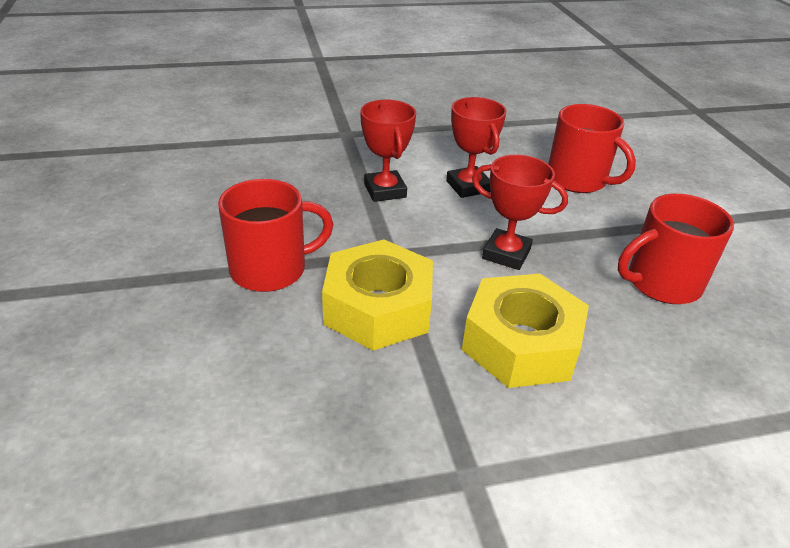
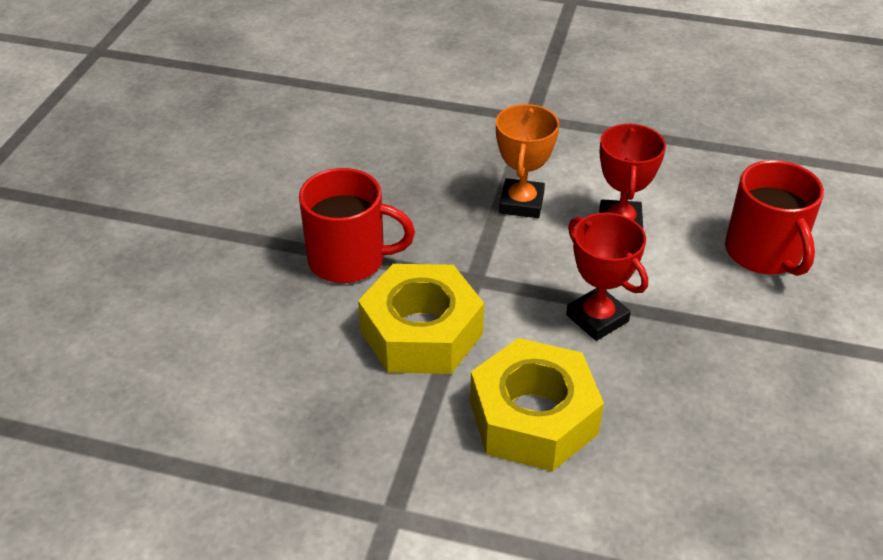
camera: 30 degrees right, 5 degrees up
red trophy [360,99,416,202] -> orange trophy [496,104,559,218]
red mug [618,194,734,304] -> none

